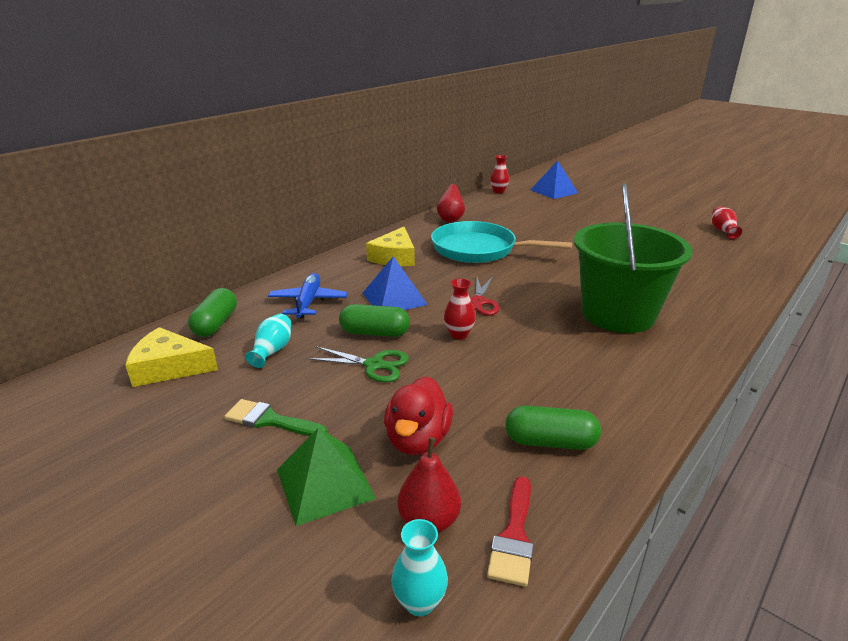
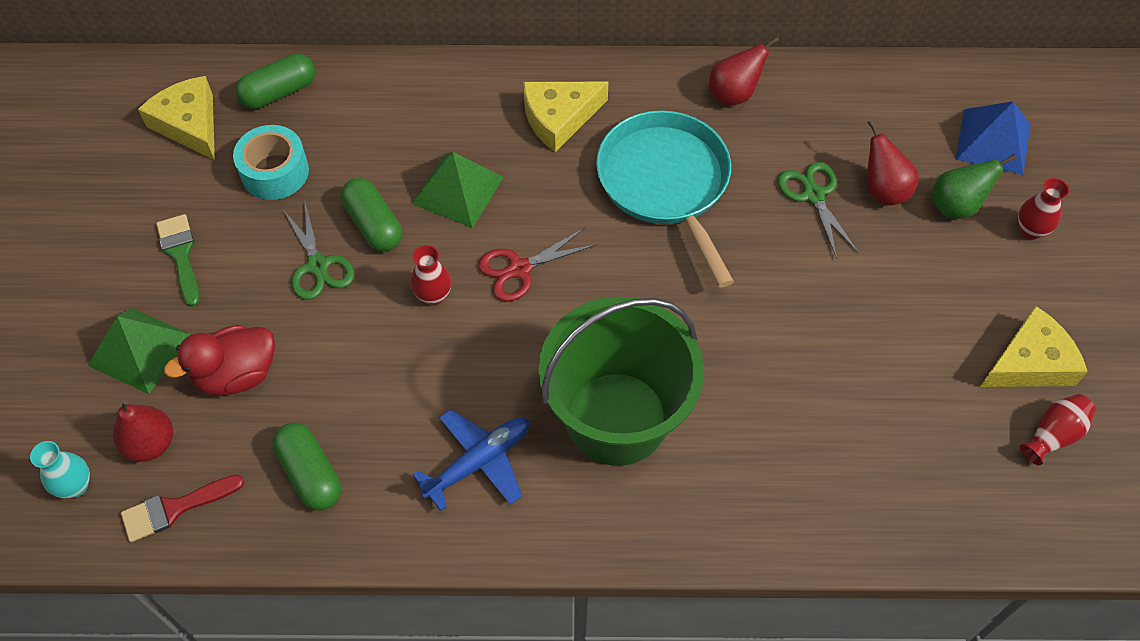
camera: 50 degrees right, 30 degrees up
turquoise vase [245,314,291,368] -> turquoise tape [233,125,309,200]
blue plane [268,273,348,318] -> blue plane moved to [413,409,529,511]
blue pyramid [363,256,428,310] -> green pyramid [412,152,504,228]
red vase [490,155,509,193] -> red vase moved to [1018,178,1069,240]
none -> green scissors [778,162,859,259]
none -> red pear [867,120,919,205]
none -> green pear [932,154,1016,219]
none -> yellow cheese [980,306,1088,387]

